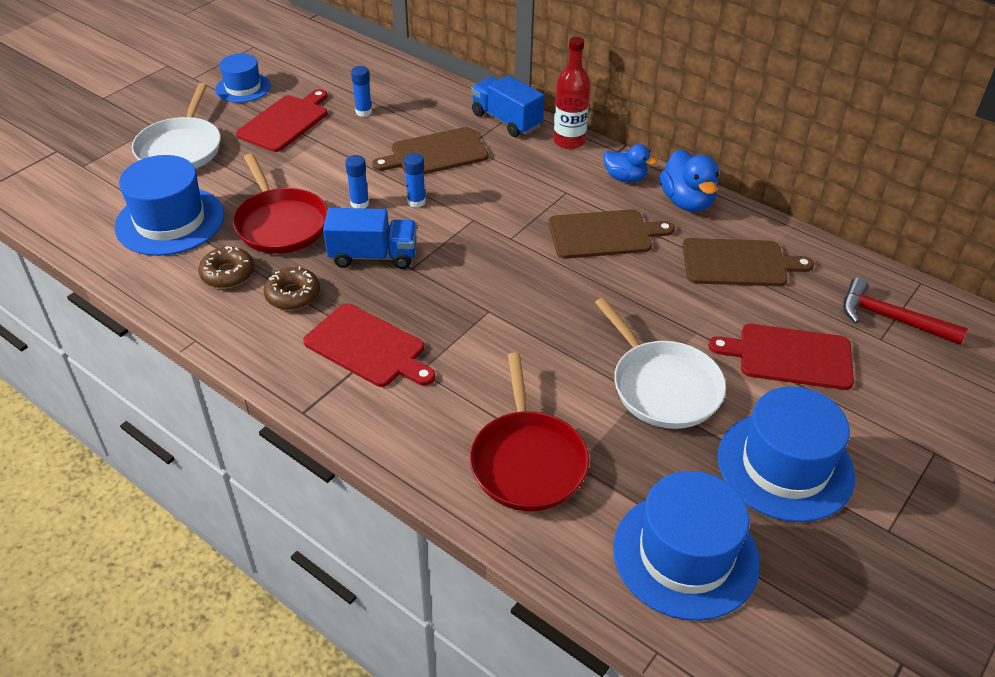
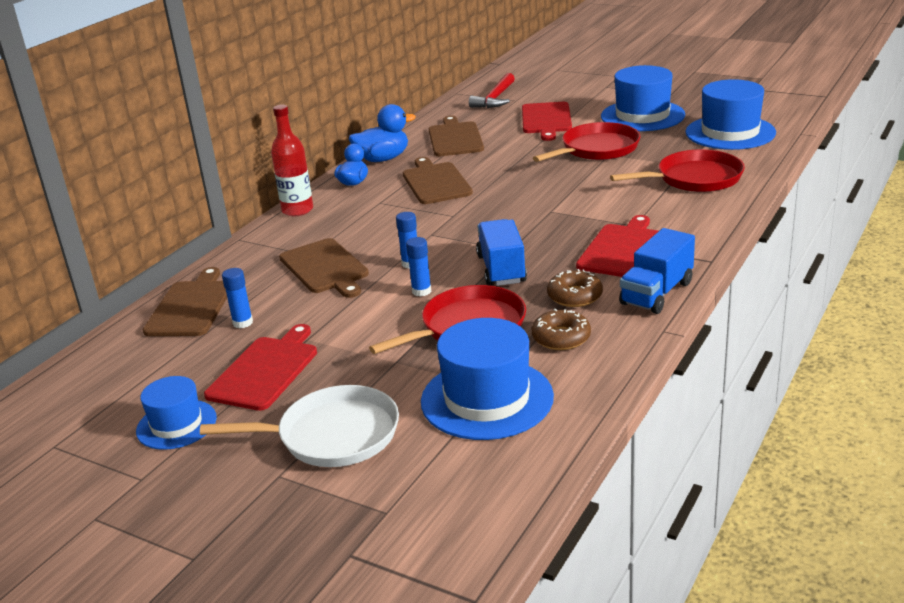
camera: 95 degrees left, 15 degrees down
red cutting board [236,89,328,152] -> red cutting board turned 90 degrees clockwise [204,324,317,411]
blue truck [471,75,544,137] -> blue truck moved to [619,228,695,314]
white pan [595,298,726,429] -> red pan [533,122,640,162]
none -> brown cutting board [143,267,227,336]

